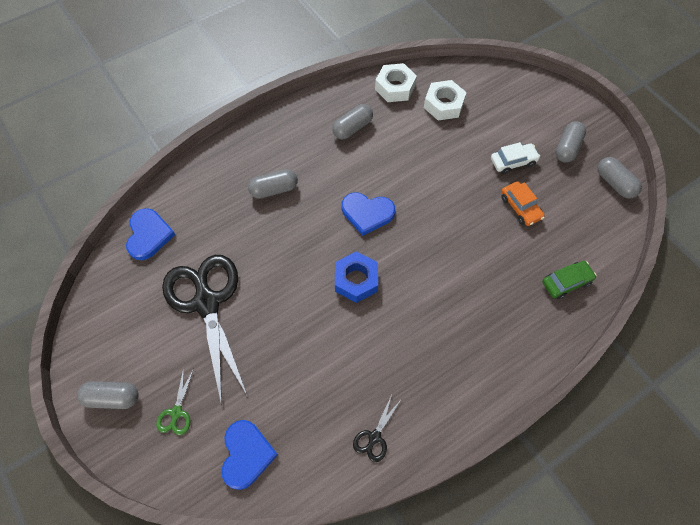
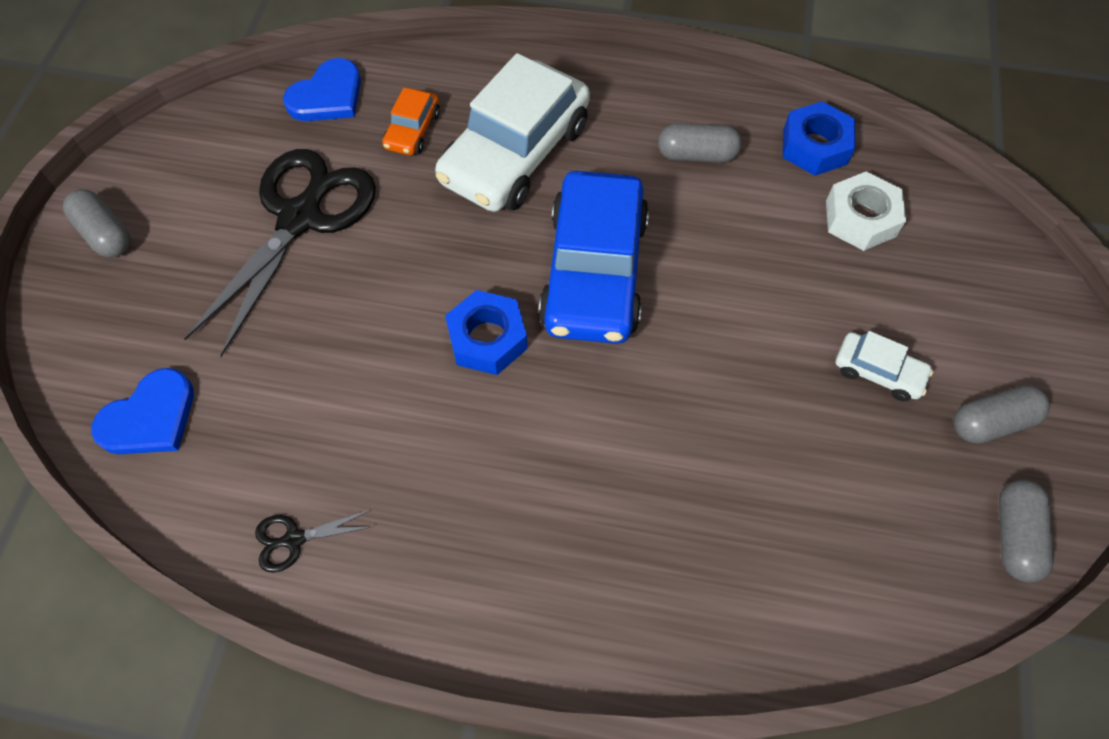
camera: 45 degrees right, 0 degrees up
green scissors [156,368,194,435] -> none
grey capsule [248,169,298,199] -> white car [435,53,590,212]
blue heart [342,193,395,236] -> blue car [539,171,649,344]
white nut [375,63,417,102] -> blue nut [783,101,856,176]
orange car [501,181,545,226] -> orange car moved to [382,88,440,155]
green car [542,261,597,299] -> none

